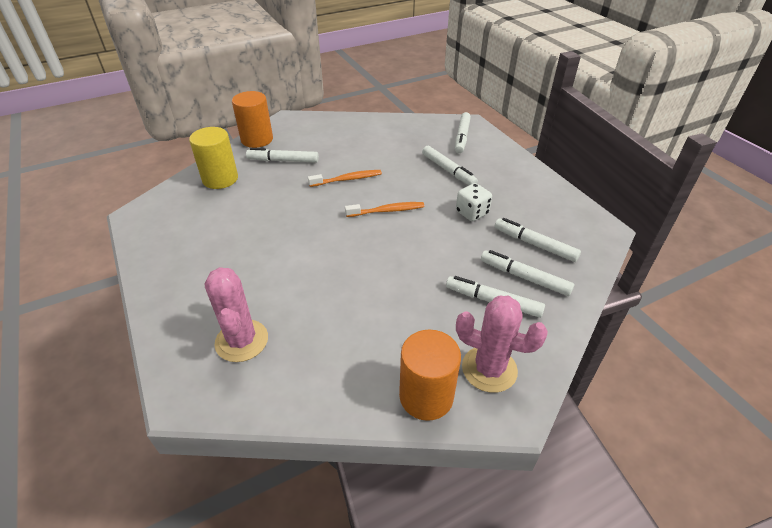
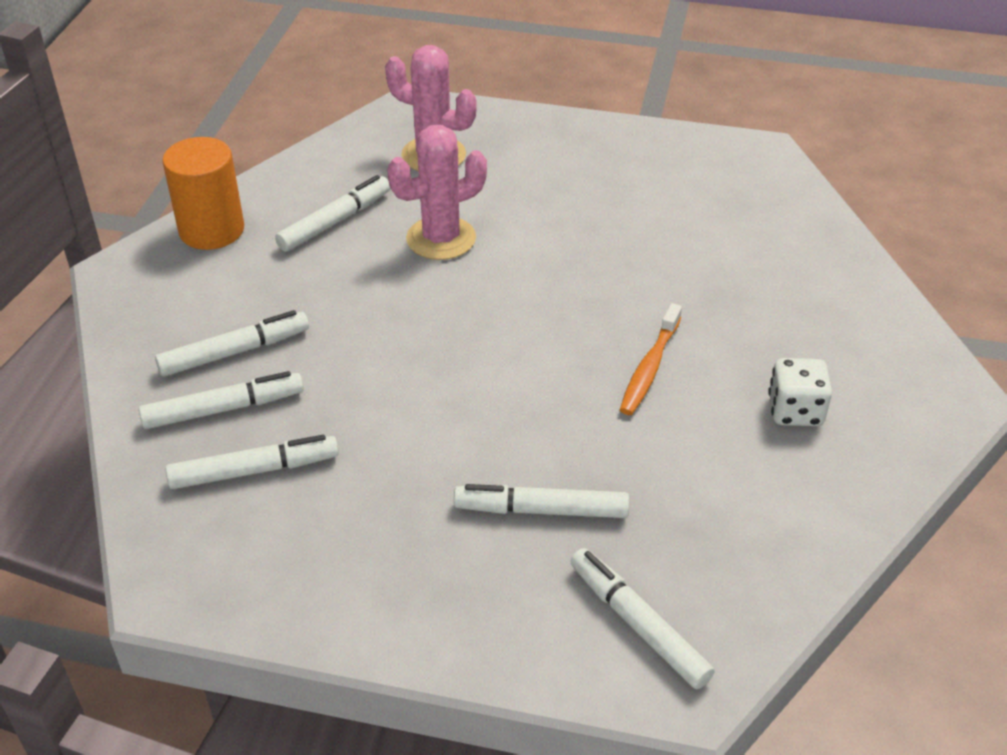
camera: 130 degrees right, 0 degrees up
yellow cylinder [189,127,238,189] -> none
orange cylinder [232,91,273,148] -> none
white marker [246,148,319,163] -> white marker moved to [275,175,391,252]
orange toothbrush [345,202,424,217] -> none
white dice [456,183,492,221] -> white dice moved to [768,358,832,426]
pink cactus [456,296,548,393] -> pink cactus moved to [387,125,487,260]

